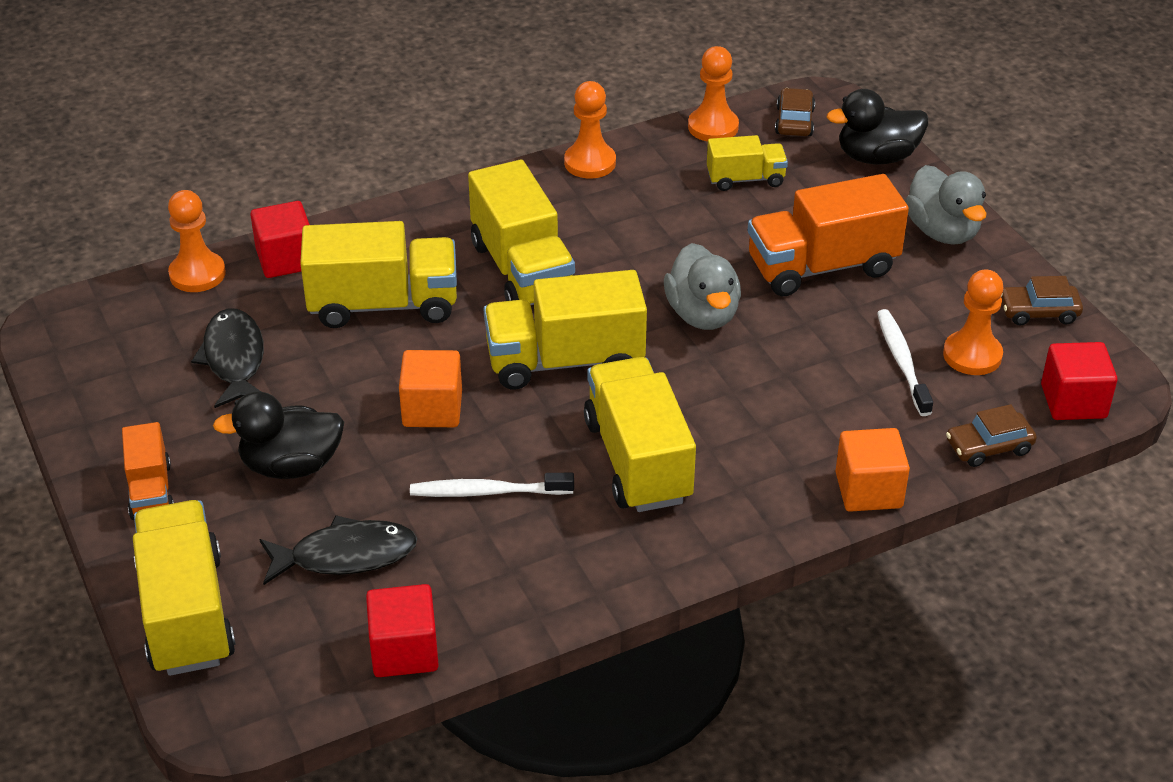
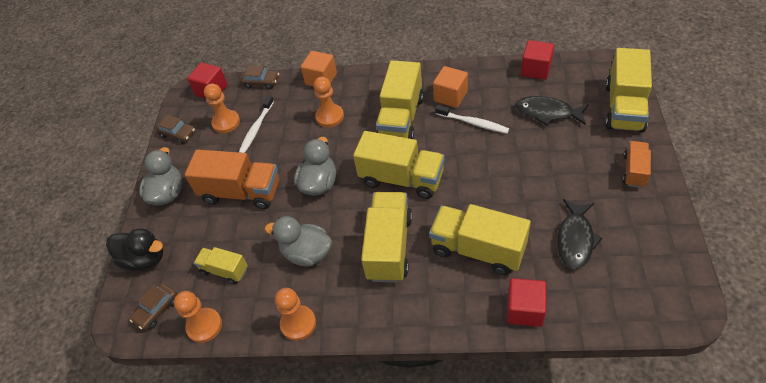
camera: 145 degrees left, 10 degrees up
orange pawn [168,190,226,292] -> orange pawn moved to [313,77,344,127]
black duck [213,392,344,479] -> none
orange cube [399,350,462,427] -> orange cube moved to [433,66,468,108]
none -> grey duck [265,216,332,266]

